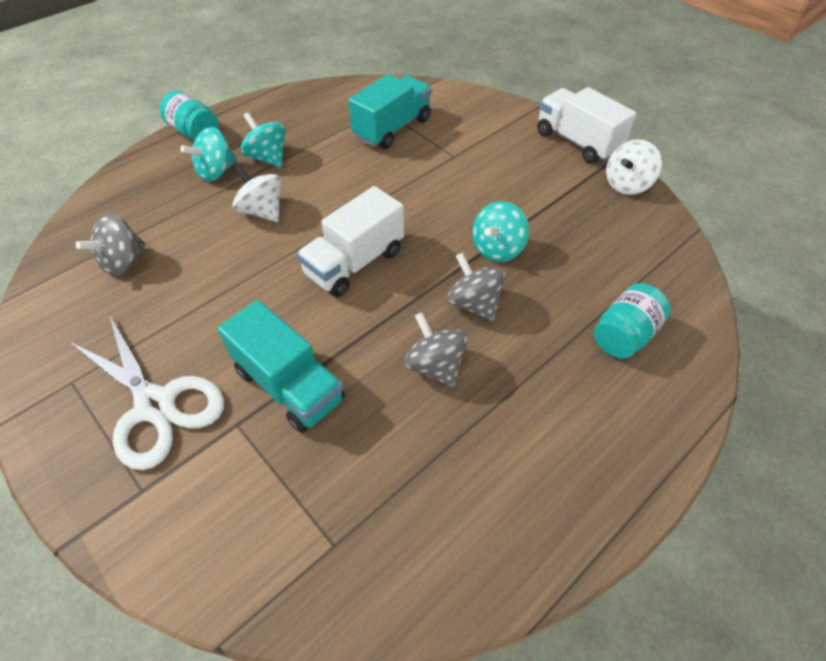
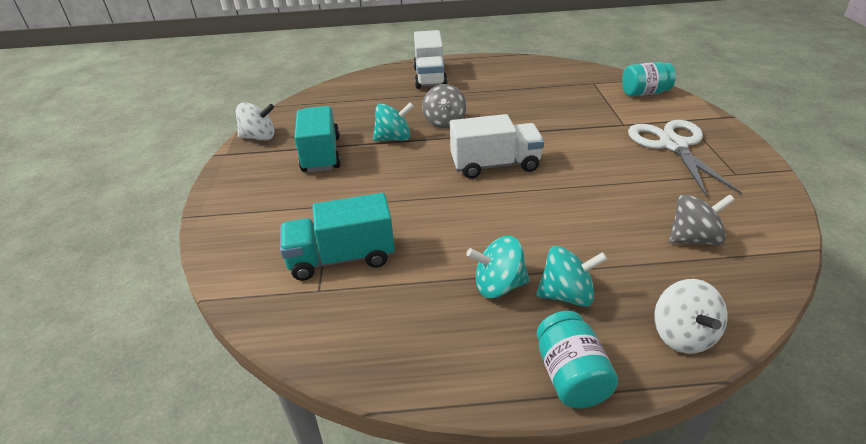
camera: 140 degrees left, 15 degrees down
turquoise truck [217,300,345,433] -> turquoise truck moved to [294,106,341,172]
white spinning top [232,164,281,222] -> white spinning top moved to [654,279,727,354]
turquoise spinning top [240,112,286,168] -> turquoise spinning top turned 90 degrees clockwise [467,236,529,298]
grey spinning top [404,312,468,388] -> none
white truck [537,87,636,164] -> white truck moved to [413,30,447,89]
turquoise jar [594,283,671,359] -> turquoise jar moved to [622,62,676,96]

